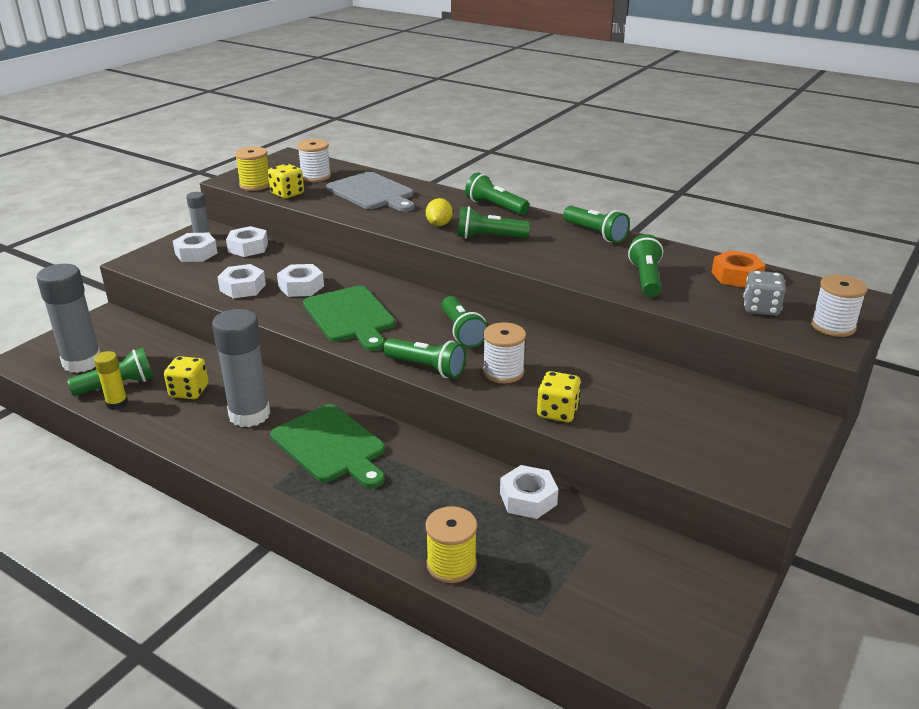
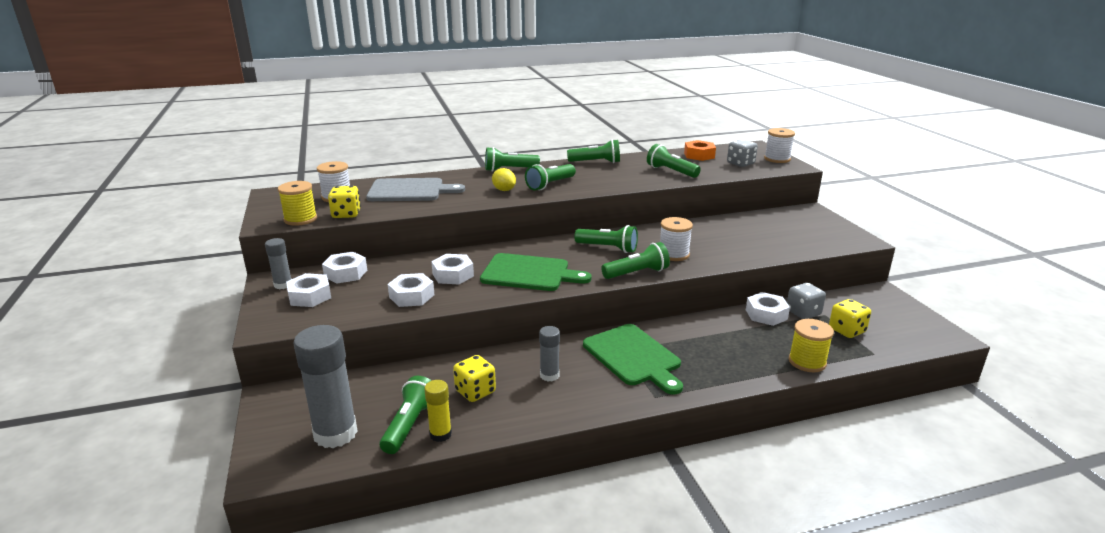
camera: 50 degrees left, 5 degrees down
grey glue stick [212,309,270,427] -> grey glue stick [539,326,560,382], size x0.52
green cutting board [270,404,385,488] -> green cutting board turned 60 degrees clockwise [583,324,683,394]
yellow dice [537,371,581,422] -> yellow dice moved to [829,299,871,338]
none -> grey dice [787,283,826,319]

